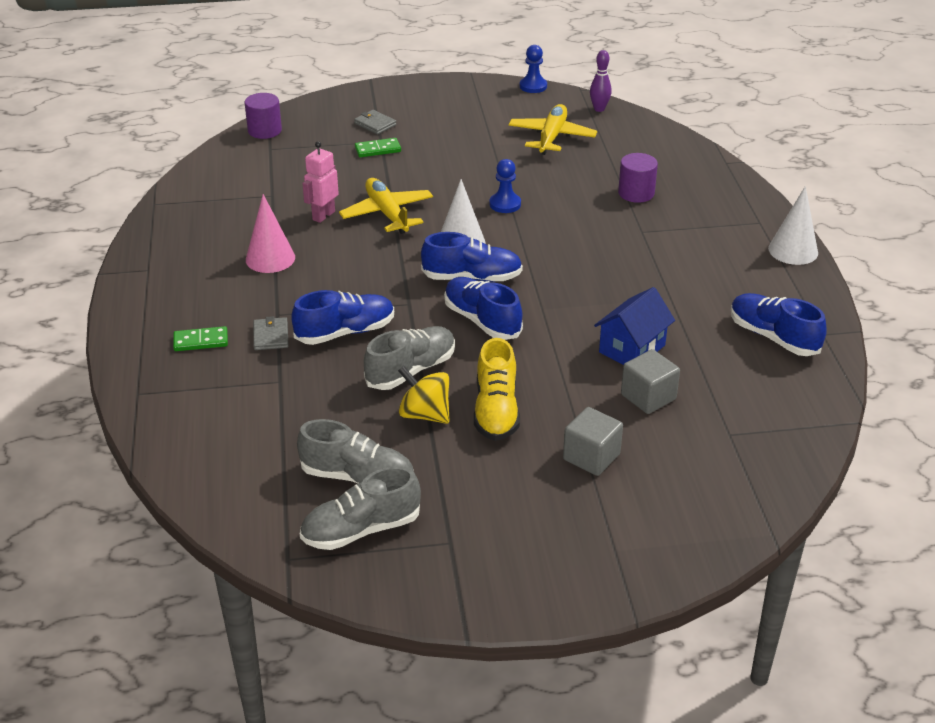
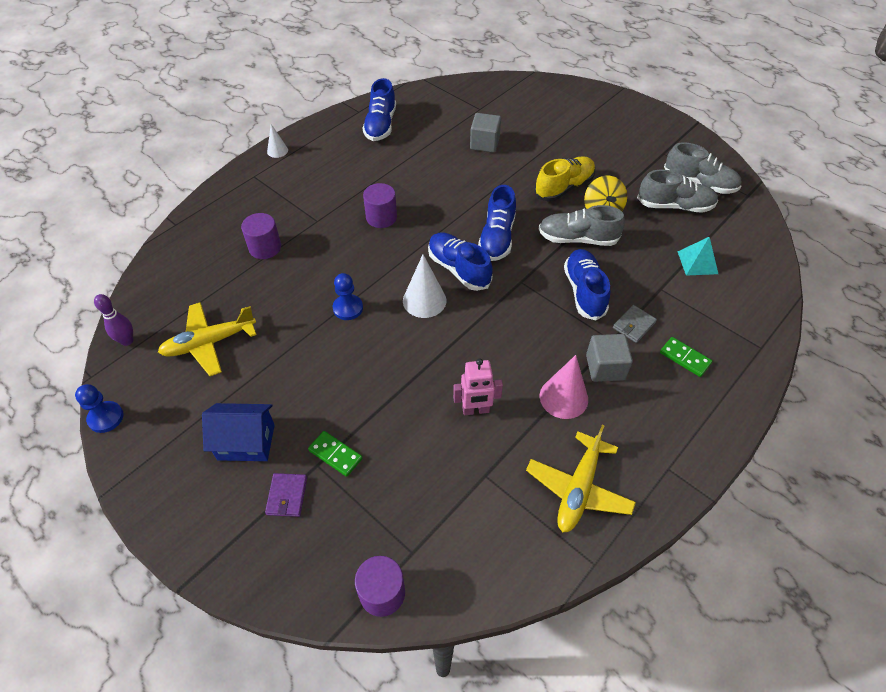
camera: 130 degrees left, 15 degrees up
blue shoe [291,290,394,345] -> blue shoe turned 60 degrees clockwise [564,249,610,321]
grey shoe [297,419,414,484] -> grey shoe turned 120 degrees clockwise [637,170,718,213]
yellow plane [339,178,433,234] -> yellow plane moved to [526,425,636,532]
grey wallet [354,110,396,135] -> purple wallet [265,473,307,517]
grey cube [563,407,623,476] -> grey cube moved to [586,334,633,382]
blue house [594,287,675,365] -> blue house moved to [202,403,275,461]
white cone [768,186,818,265] -> white cone [267,124,288,158], size x0.58
none -> purple cylinder [363,183,397,228]
none -> turquoise pyramid [678,236,718,276]

